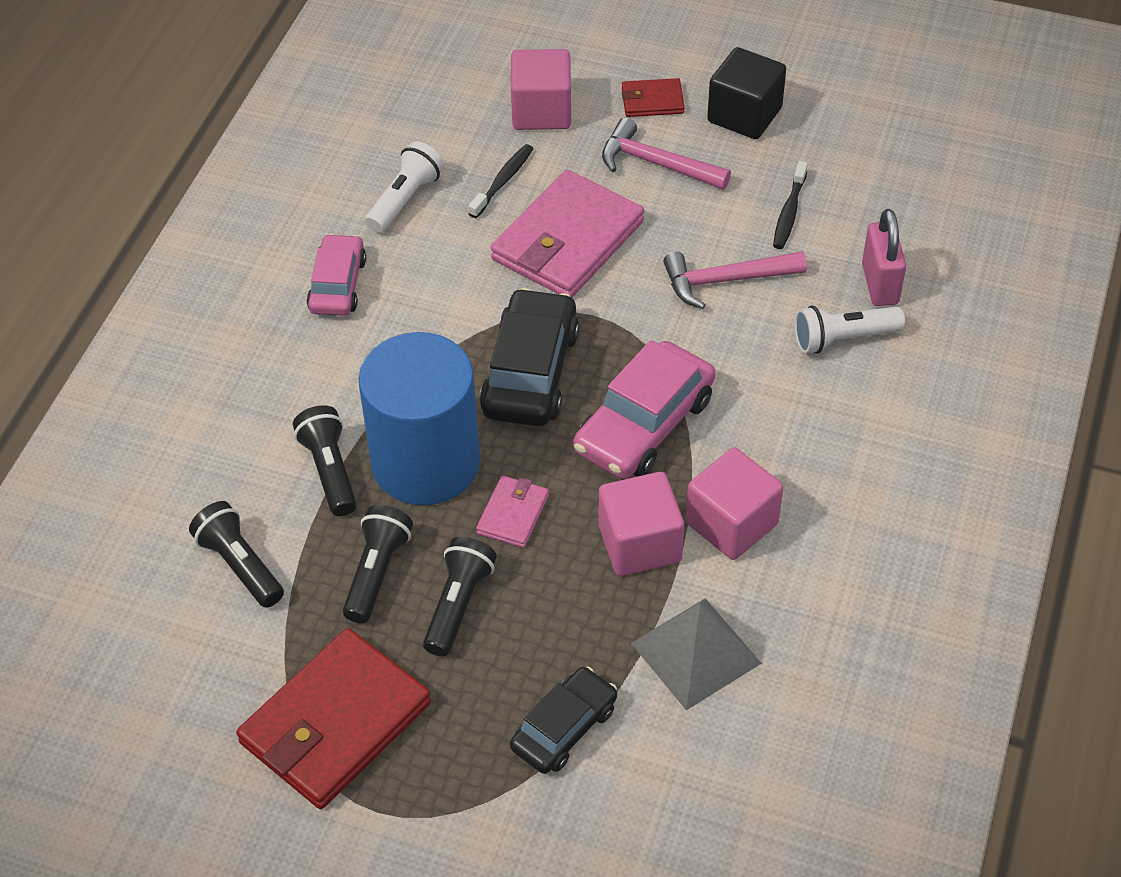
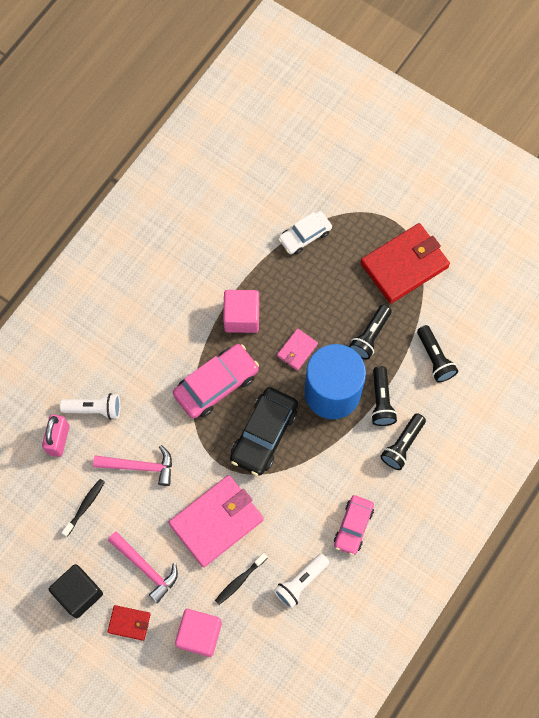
camera: 165 degrees left, 20 degrees up
black flashlight [423,536,497,656] -> black flashlight moved to [380,413,426,470]
black car [510,666,617,774] -> white car [278,211,332,254]
grey pyramid [631,598,762,710] -> none
pink cube [686,448,783,560] -> none

